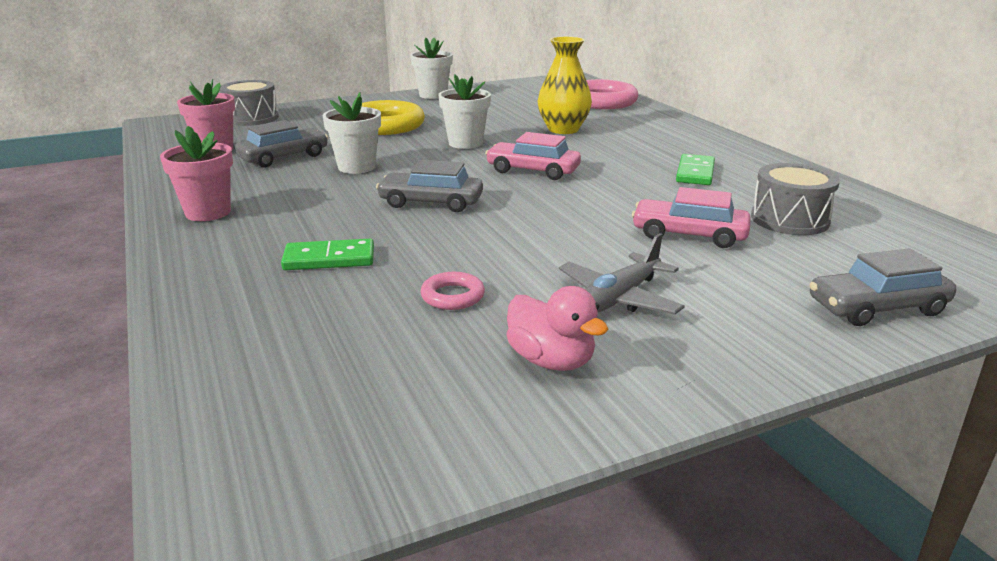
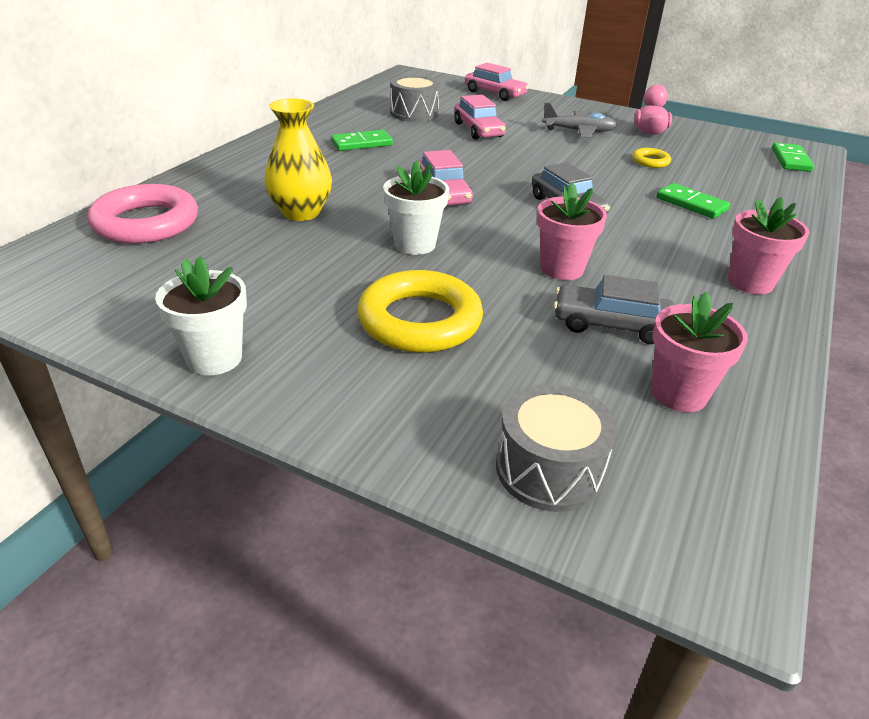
camera: 130 degrees left, 10 degrees up
white flower pot [323,92,381,174] -> pink flower pot [537,182,607,280]
pink ring [421,272,485,310] -> yellow ring [632,148,671,168]
grey car [809,248,957,326] -> pink car [465,63,529,101]
none -> green domino [772,143,814,172]

